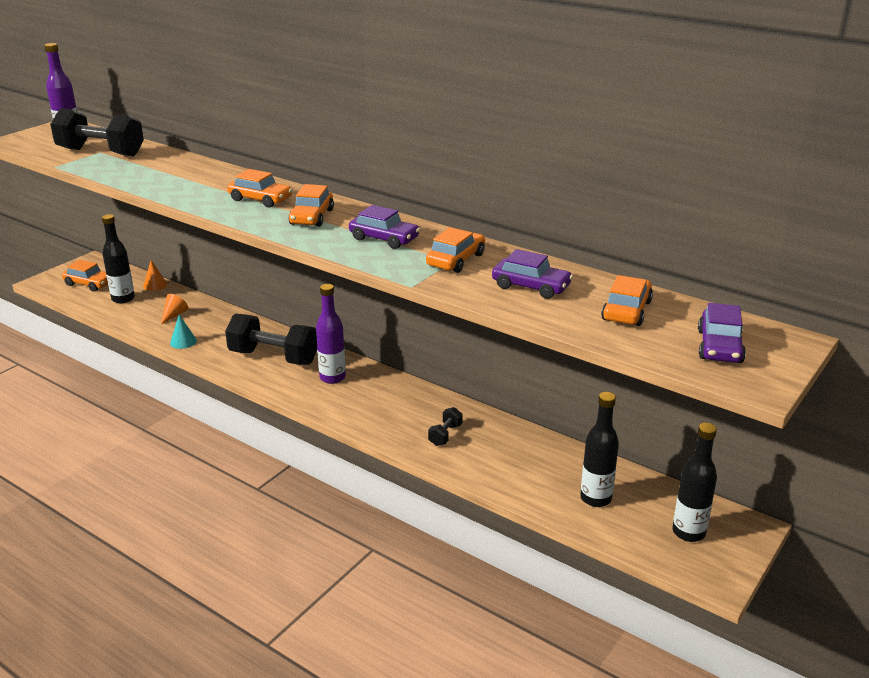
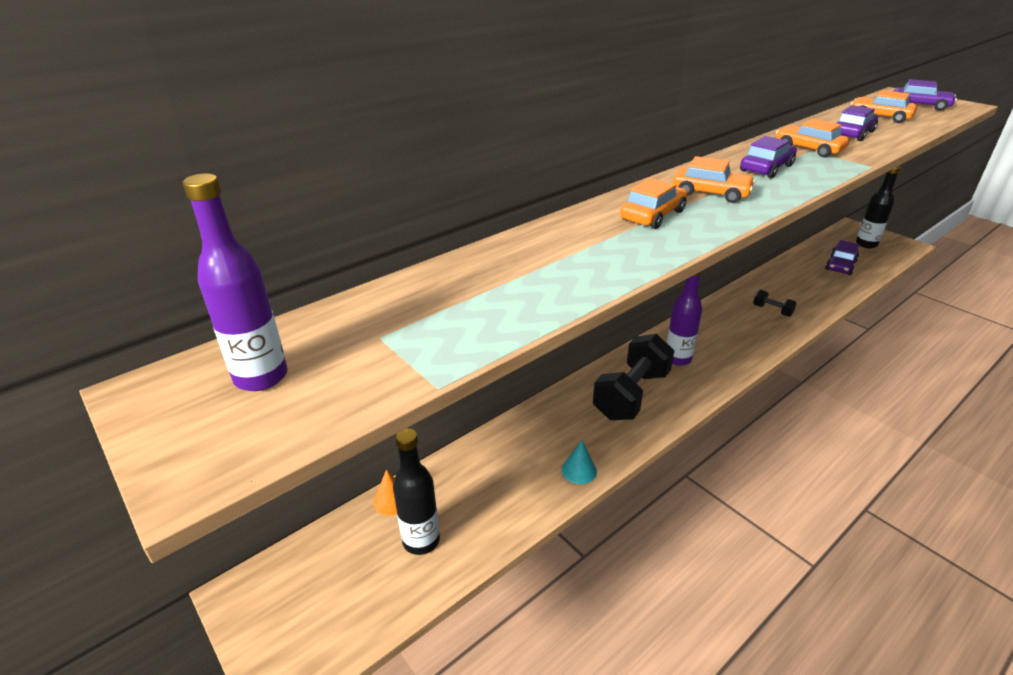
camera: 75 degrees left, 5 degrees up
black dumbbell [50,108,144,156] -> none
orange car [62,260,108,292] -> none
orange cone [161,294,188,324] -> none
black bottle [580,392,619,507] -> purple car [825,240,859,275]

